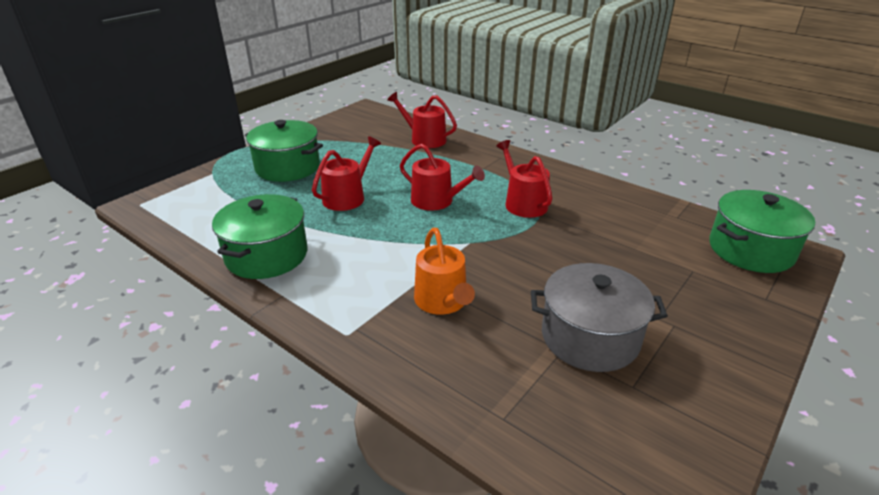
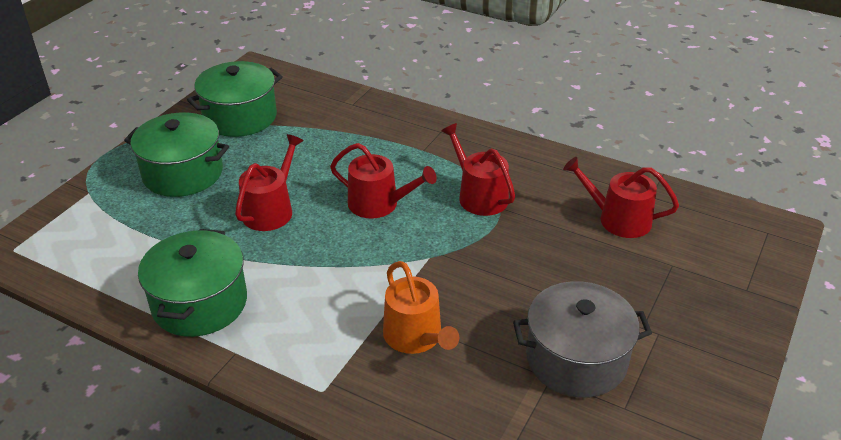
camera: 10 degrees left, 5 degrees up
red watering can [387,92,457,148] -> red watering can moved to [563,157,679,238]
green pot [709,190,815,273] -> green pot moved to [187,61,283,137]

